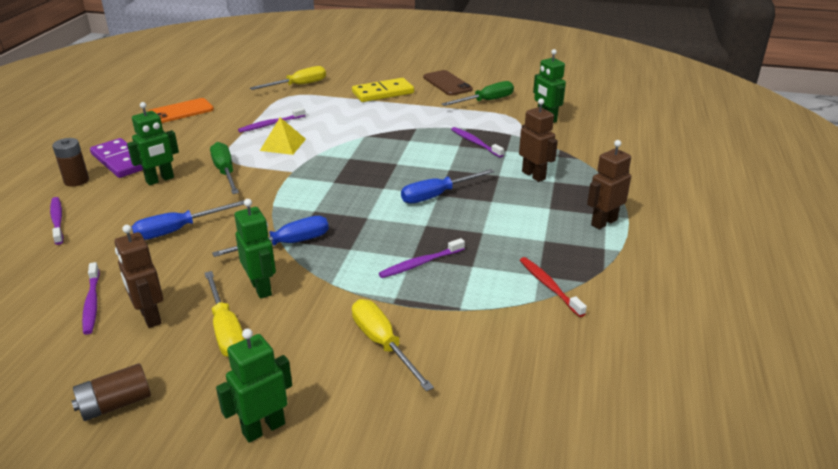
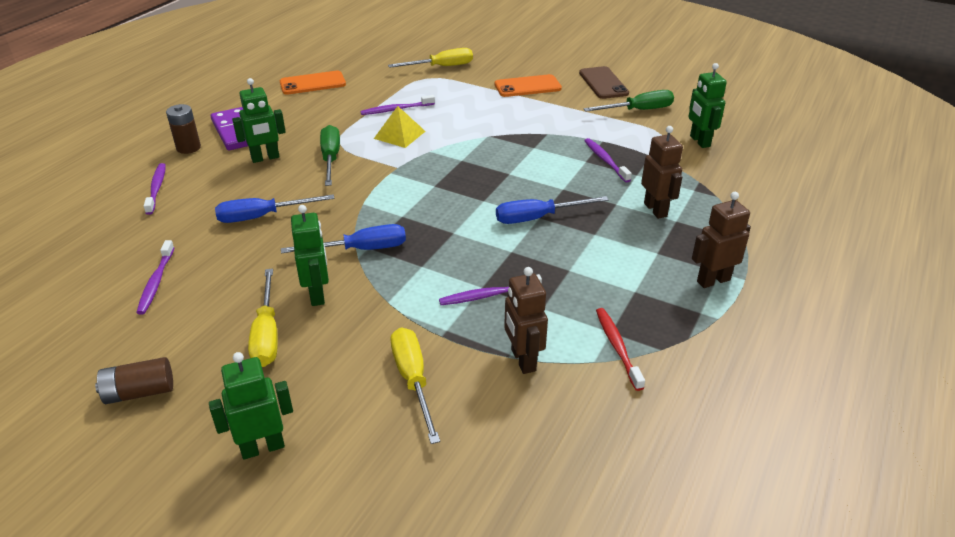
camera: 15 degrees right, 5 degrees up
brown robot [114,225,163,328] -> brown robot moved to [504,267,548,374]
yellow domino [352,78,414,102] -> orange phone [495,74,562,97]

